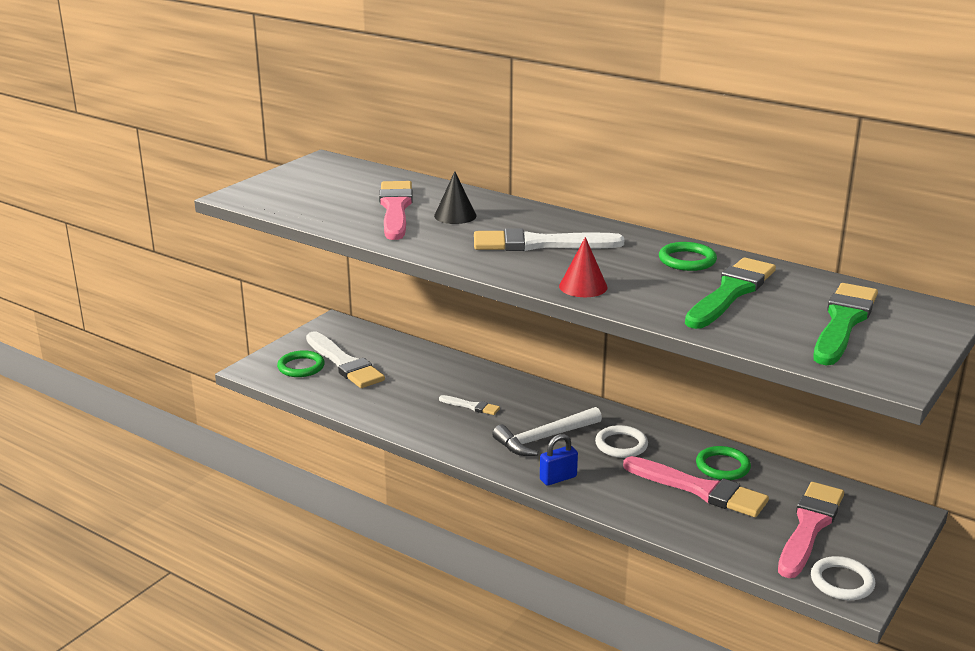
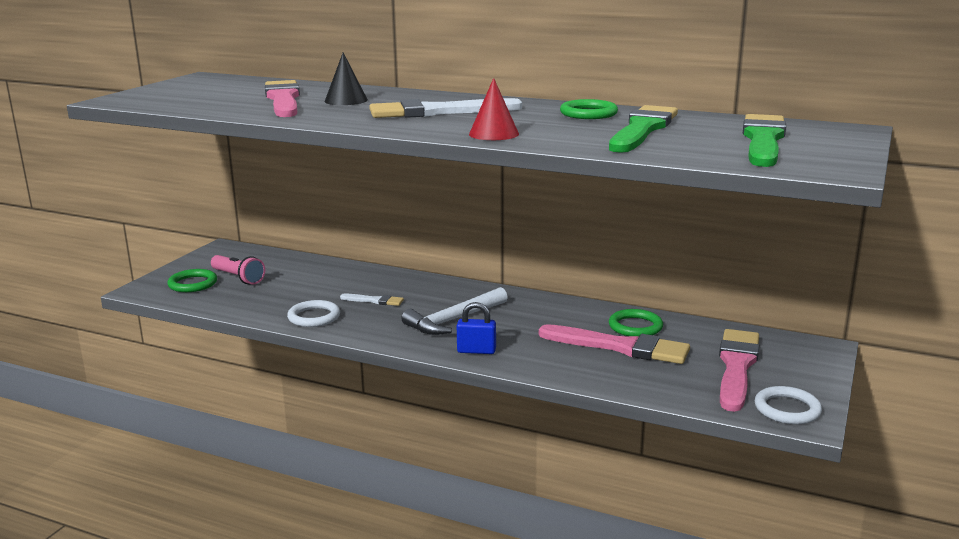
camera: 10 degrees left, 5 degrees down
white brush [306,332,385,388] -> pink flashlight [211,255,265,284]
blue padlock [540,434,578,486] -> blue padlock turned 45 degrees clockwise [457,302,496,354]
white ring [595,425,648,458] -> white ring moved to [287,300,340,327]

